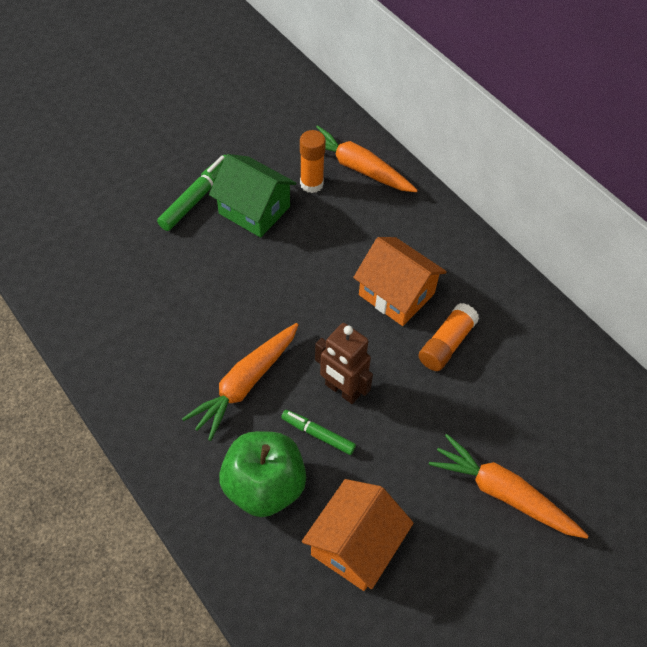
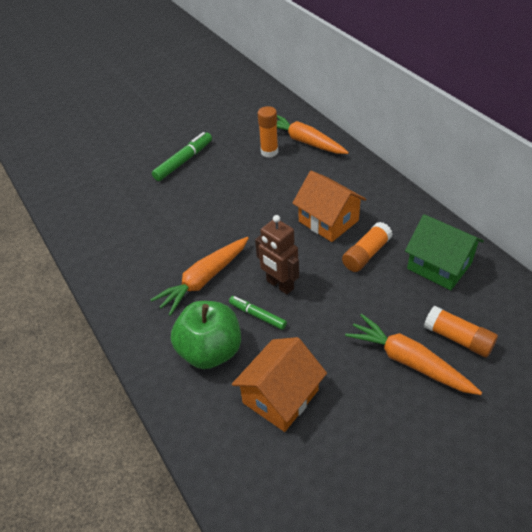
camera: 10 degrees right, 10 degrees down
green house [209,154,297,238] -> green house moved to [405,214,484,290]
none -> orange glue stick [424,306,498,358]

